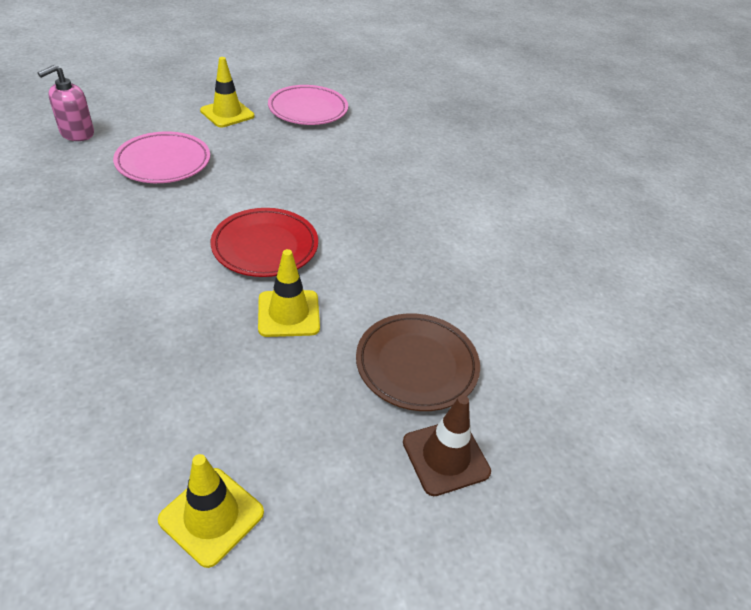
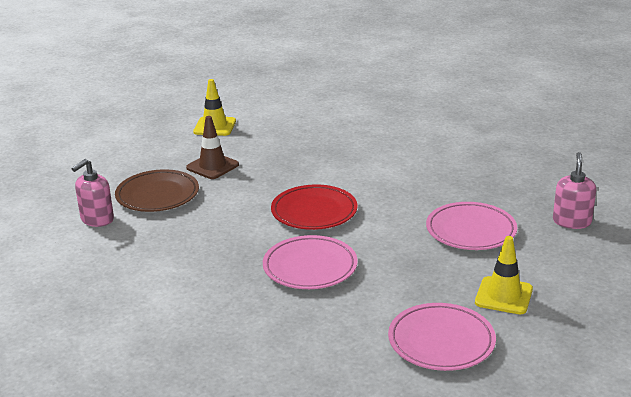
camera: 155 degrees right, 15 degrees down
yellow traffic cone [258,249,320,337] -> none
brown traffic cone [403,395,491,496] -> brown traffic cone moved to [186,116,239,179]
none -> pink soap dispenser [71,159,114,227]
none -> pink plate [263,235,358,289]

